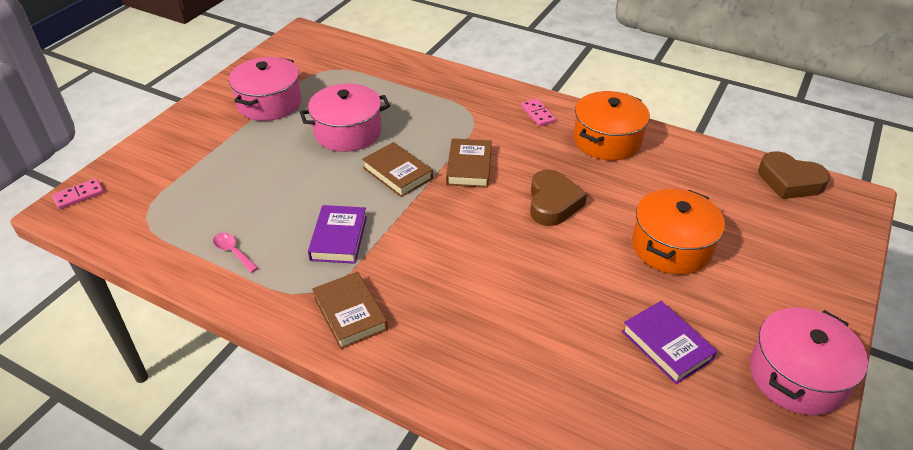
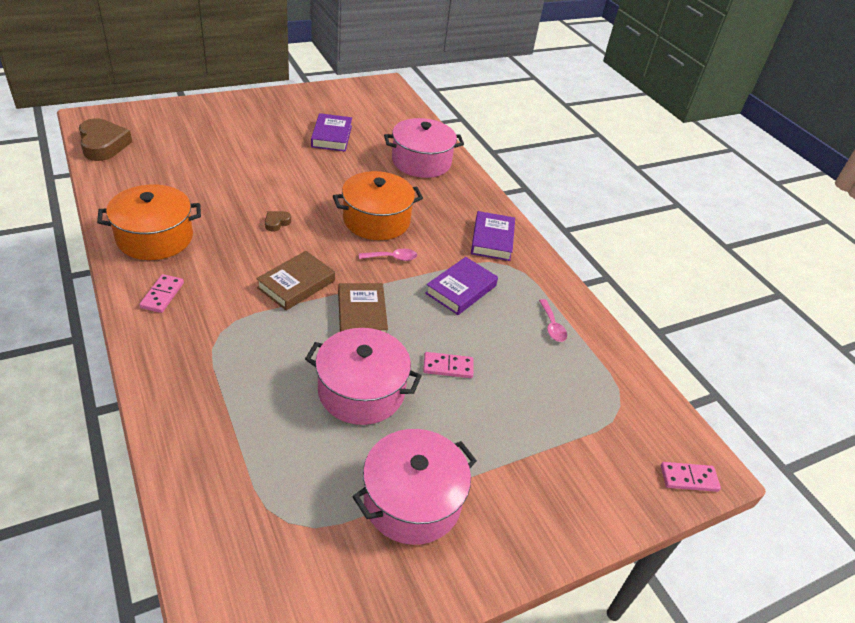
camera: 150 degrees left, 0 degrees up
brown book [312,272,388,349] -> purple book [471,211,515,261]
brown heart [530,170,587,226] -> brown heart [265,211,291,232], size x0.46
orange pot [632,189,725,275] -> orange pot moved to [333,171,423,240]
pink pot [750,308,868,415] -> pink pot moved to [384,118,464,178]
none -> pink spoon [359,249,417,261]
none -> pink domino [423,352,474,378]

